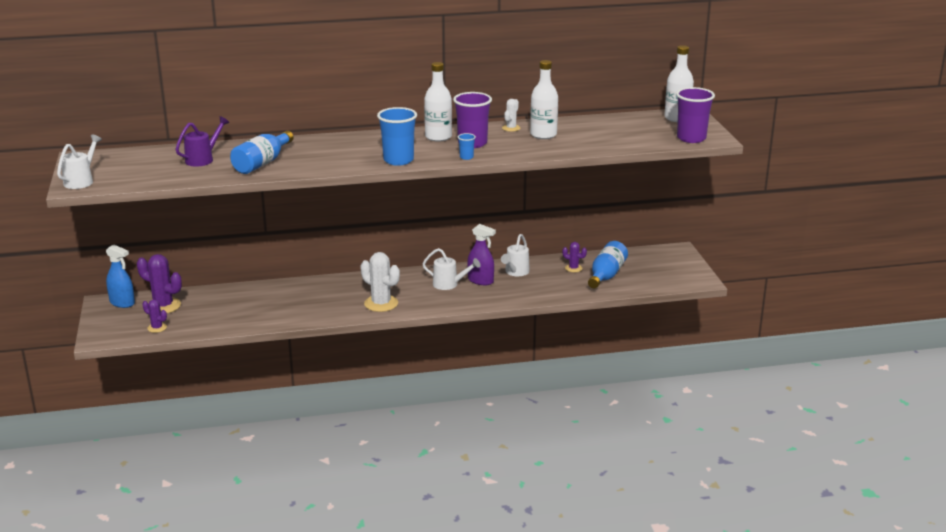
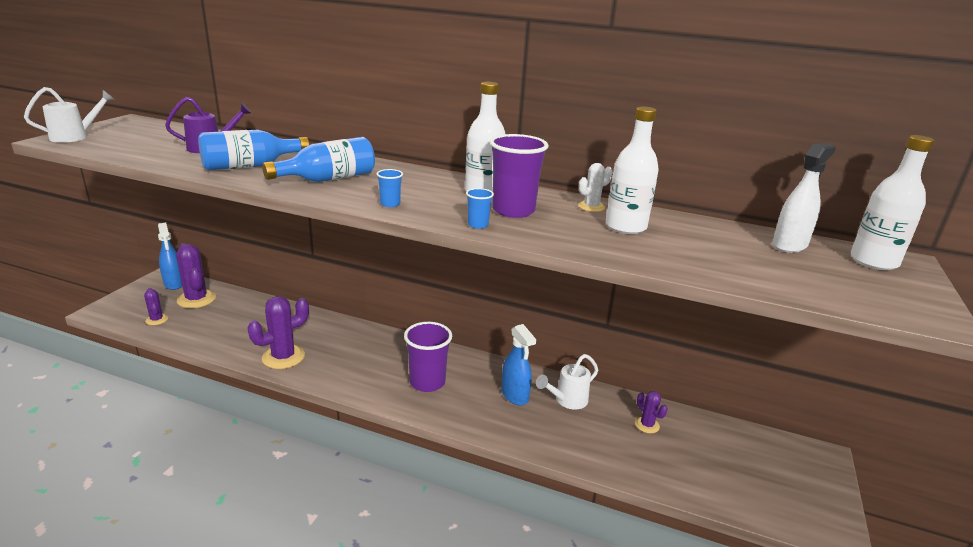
camera: 30 degrees right, 0 degrees up
white cactus [360,252,400,312] -> none
blue cup [377,107,417,166] -> blue cup [377,169,403,207], size x0.46
white watering can [423,248,481,290] -> none
purple spray bottle [467,224,496,285] -> blue spray bottle [501,324,536,405]
blue bottle [588,241,628,288] -> blue bottle moved to [262,137,375,182]
purple cup [676,87,715,143] -> purple cup moved to [404,322,452,392]
none -> purple cactus [247,296,309,369]
none -> white spray bottle [773,143,836,253]

